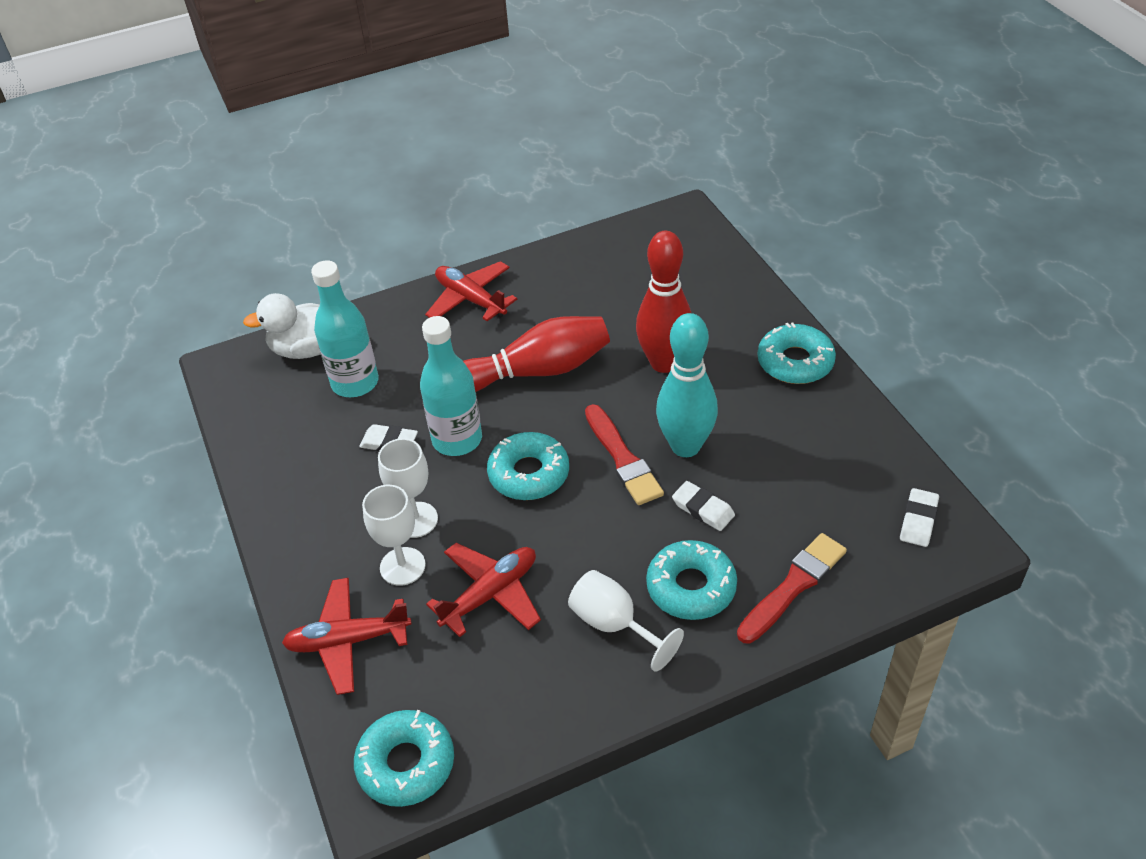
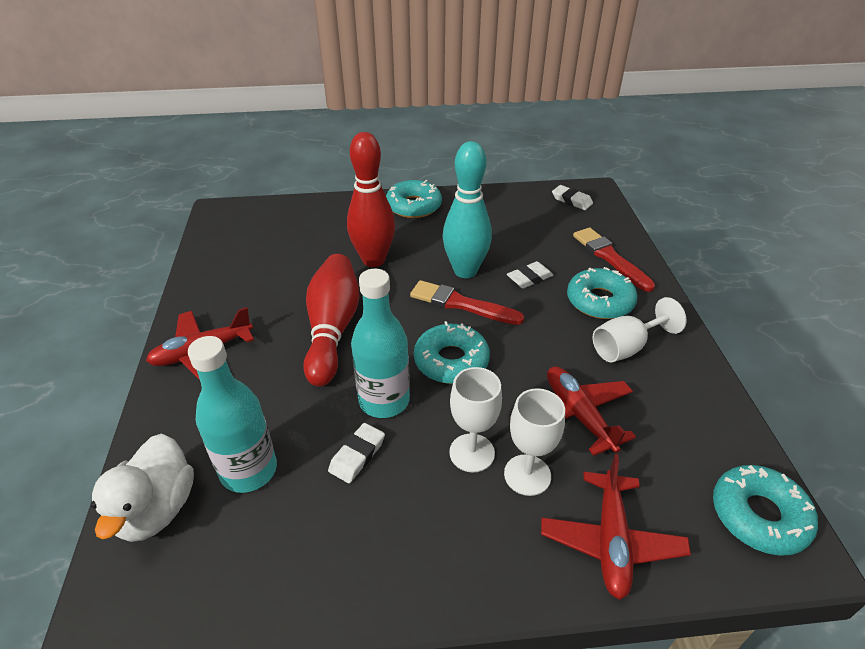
camera: 75 degrees left, 5 degrees down
red brush [585,404,664,505] -> red brush turned 150 degrees counterclockwise [410,280,525,325]

